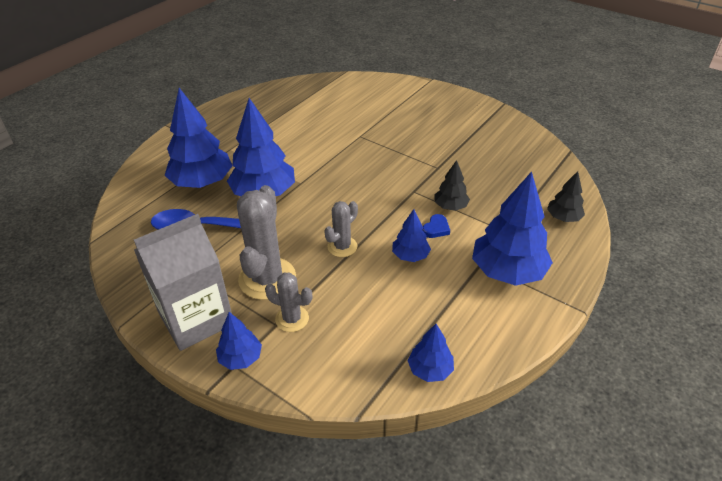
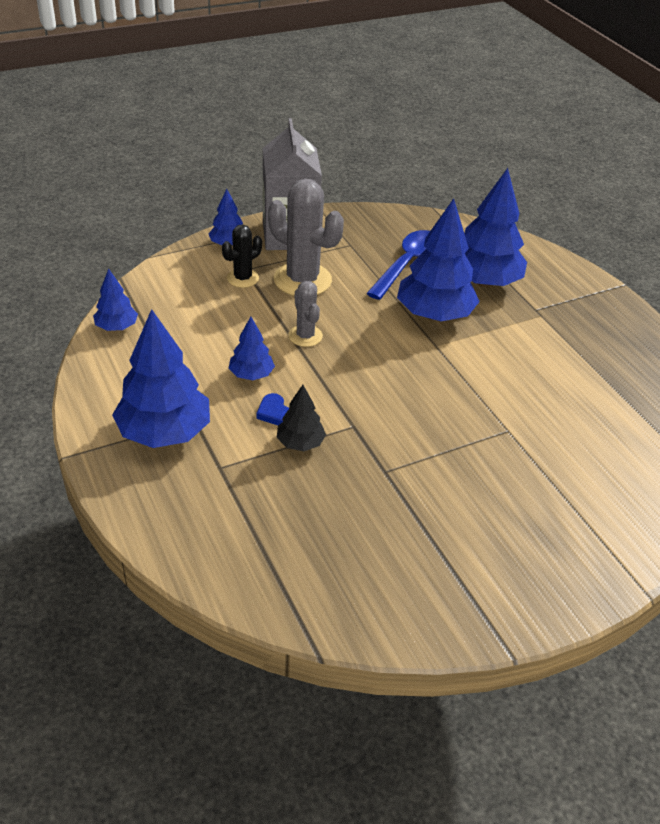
camera: 115 degrees right, 0 degrees up
grey cactus [265,272,312,332] -> black cactus [222,224,262,288]
black tree [547,171,585,222] -> none

